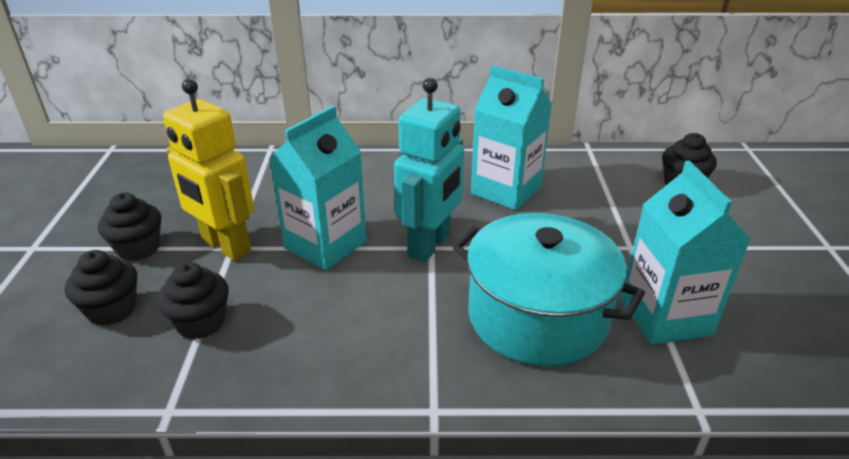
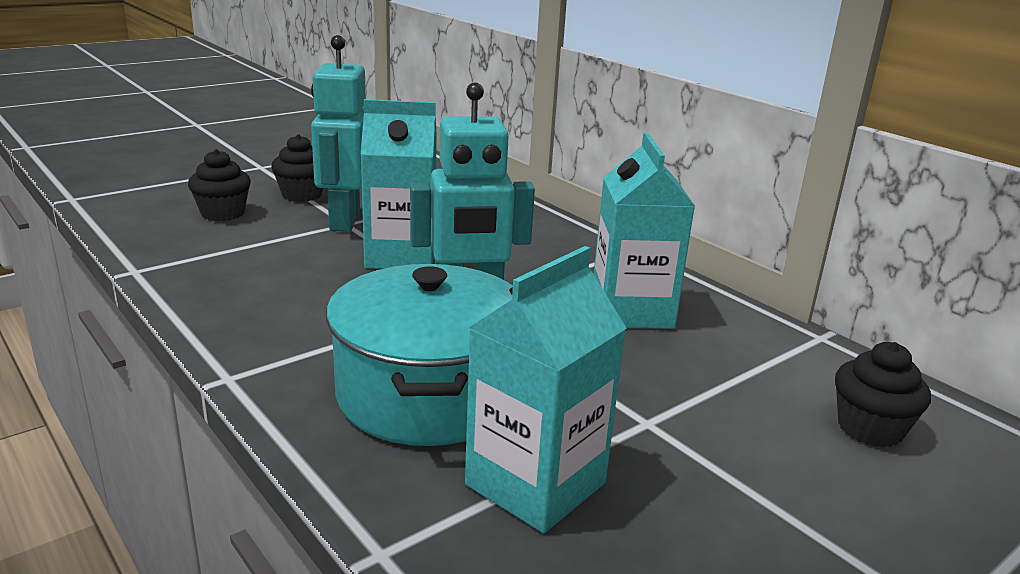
camera: 50 degrees right, 10 degrees down
black cupcake [157,262,229,340] -> none
yellow robot [163,79,254,261] -> turquoise robot [311,35,366,232]

